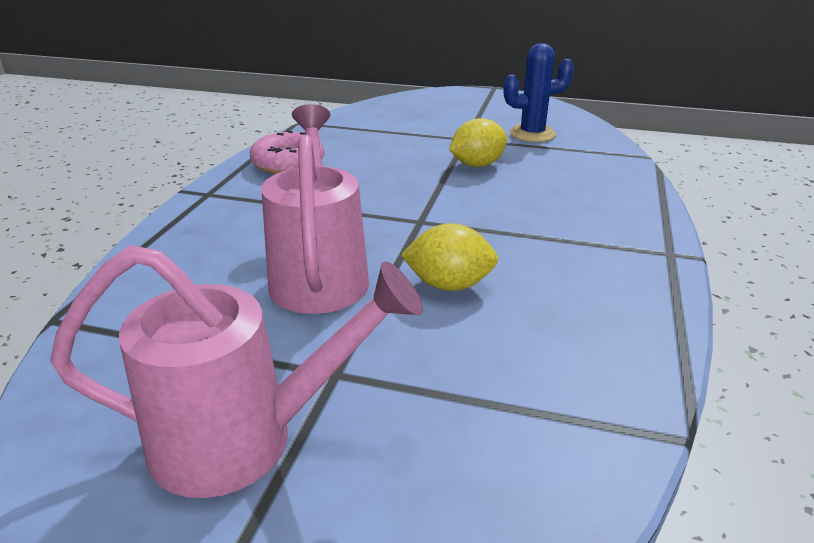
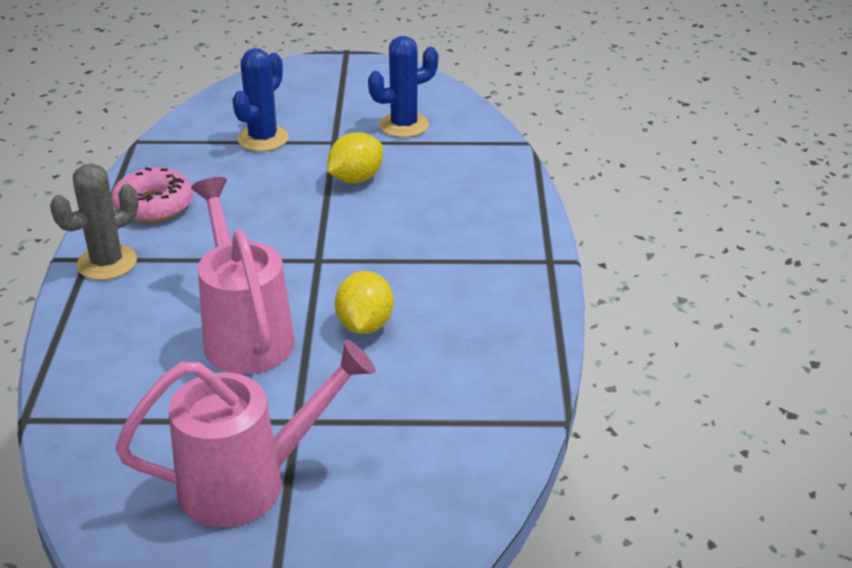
camera: 15 degrees left, 5 degrees up
yellow lemon [401,223,499,291] -> yellow lemon turned 75 degrees counterclockwise [335,271,394,334]
none -> grey cactus [50,163,138,280]
none -> blue cactus [232,48,289,151]

